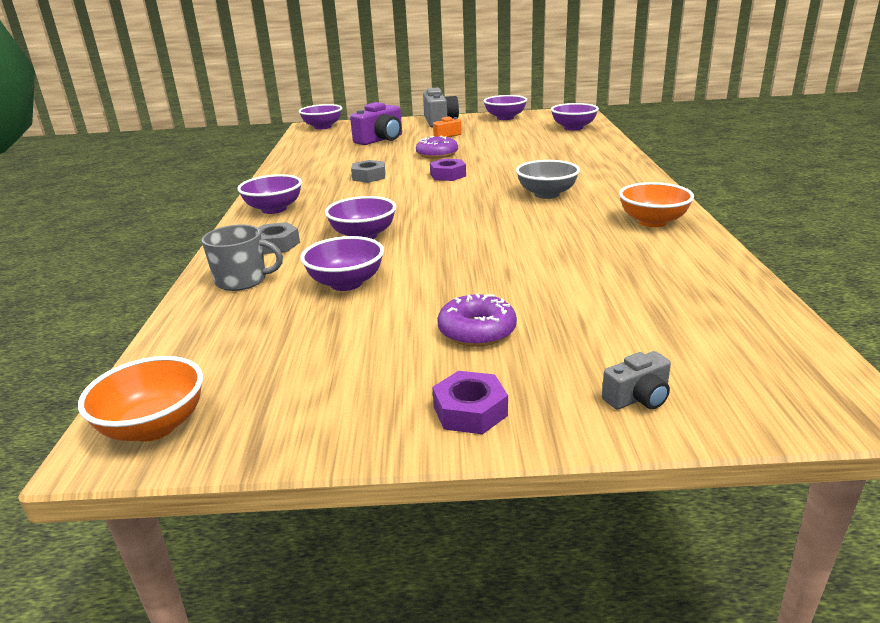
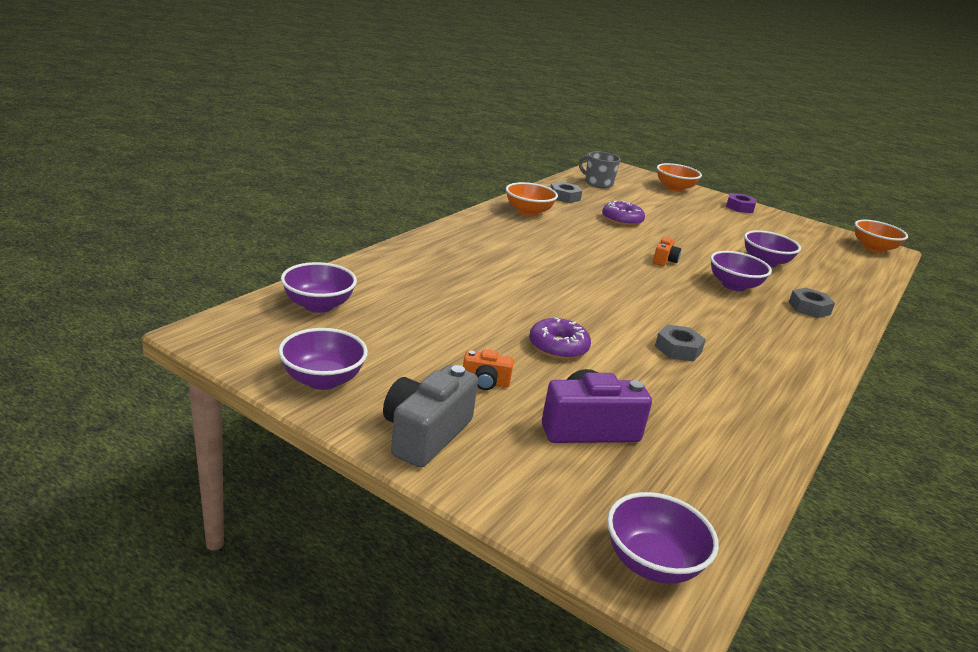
camera: 150 degrees left, 0 degrees up
grey mug [202,225,283,291] -> grey mug moved to [579,151,621,188]
purple bowl [237,174,302,214] -> none
purple nut [430,159,466,181] -> none
purple donut [437,294,517,347] -> purple donut moved to [602,200,645,226]
grey bowl [516,160,580,199] -> none
grey camera [602,351,671,410] -> orange bowl [657,163,702,192]
none -> grey nut [550,182,582,203]
none -> orange camera [653,237,681,266]

